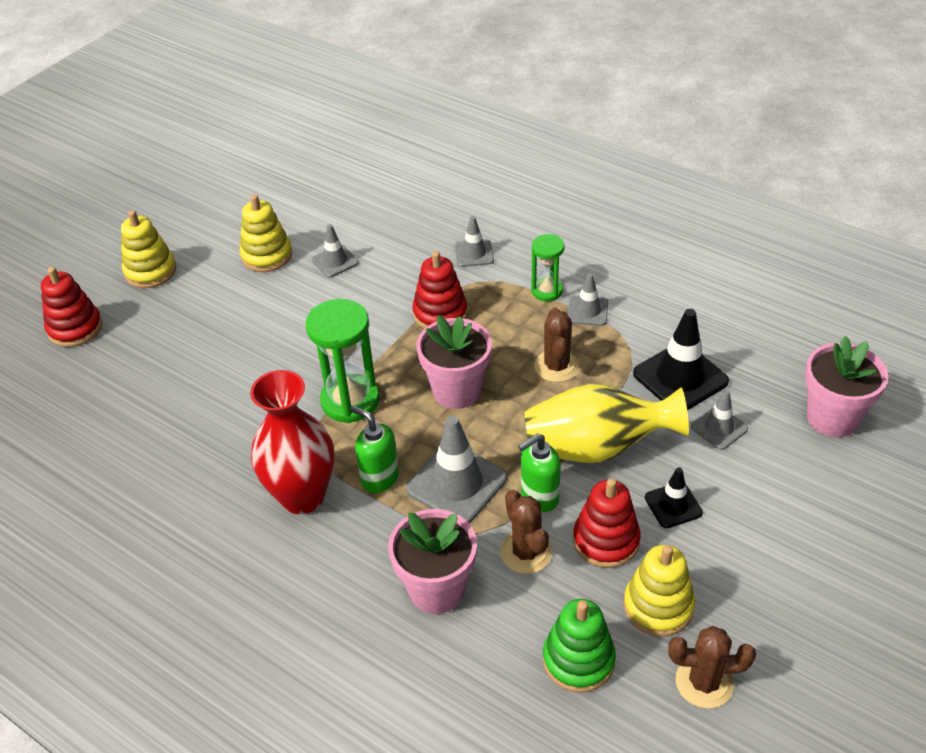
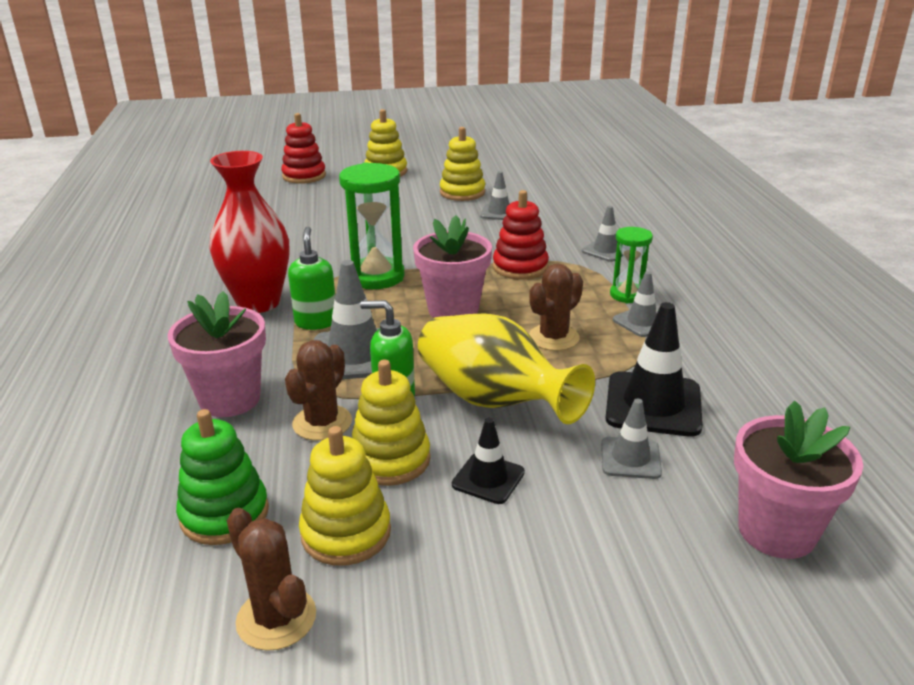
camera: 45 degrees right, 15 degrees down
red stacking toy [573,478,640,568] -> yellow stacking toy [352,360,431,486]

